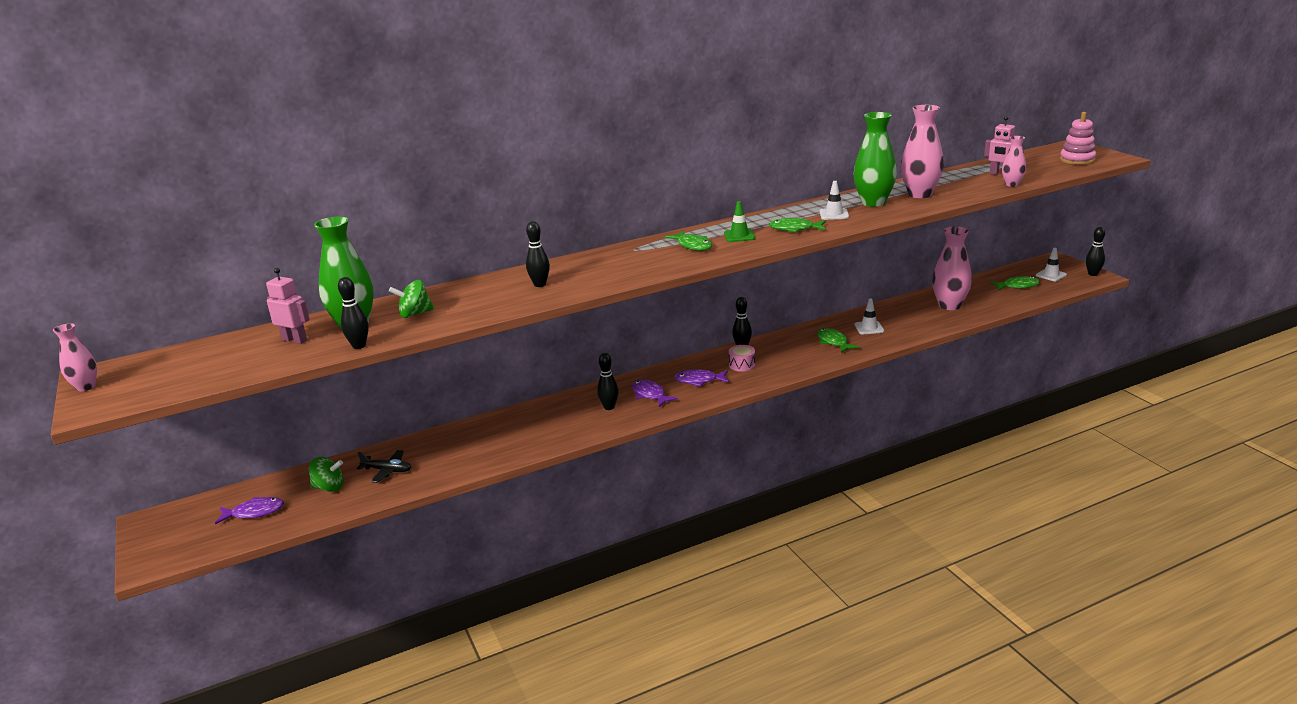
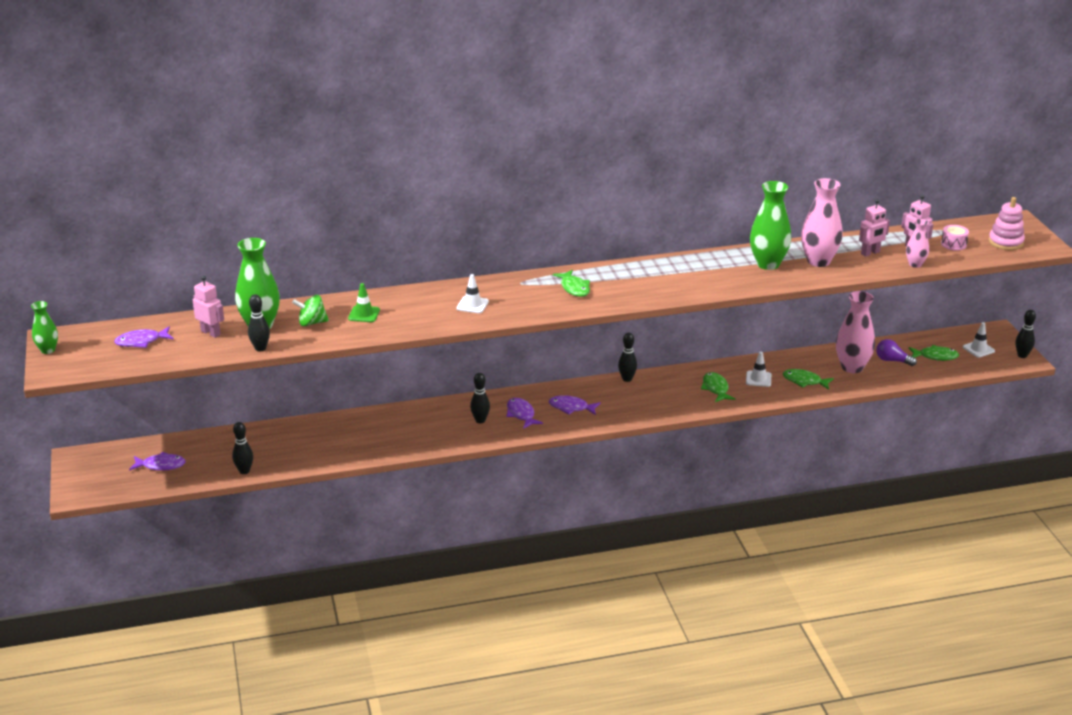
camera: 10 degrees right, 5 degrees up
pink vase [53,323,97,391] -> green vase [31,301,58,354]
green spinning top [309,457,344,492] -> none
black plane [357,450,411,483] -> none
black bowling pin [526,221,550,287] -> black bowling pin moved to [232,422,253,474]
green traffic cone [724,201,755,242] -> green traffic cone moved to [348,283,380,322]
pink drum [729,345,755,372] -> pink drum moved to [941,225,969,251]
green fish [769,218,826,232] -> green fish moved to [783,369,834,390]
white traffic cone [819,181,849,220] -> white traffic cone moved to [456,274,489,313]
none -> purple fish [114,327,174,348]
none -> pink robot [859,199,890,257]
none -> purple light bulb [876,339,917,366]

